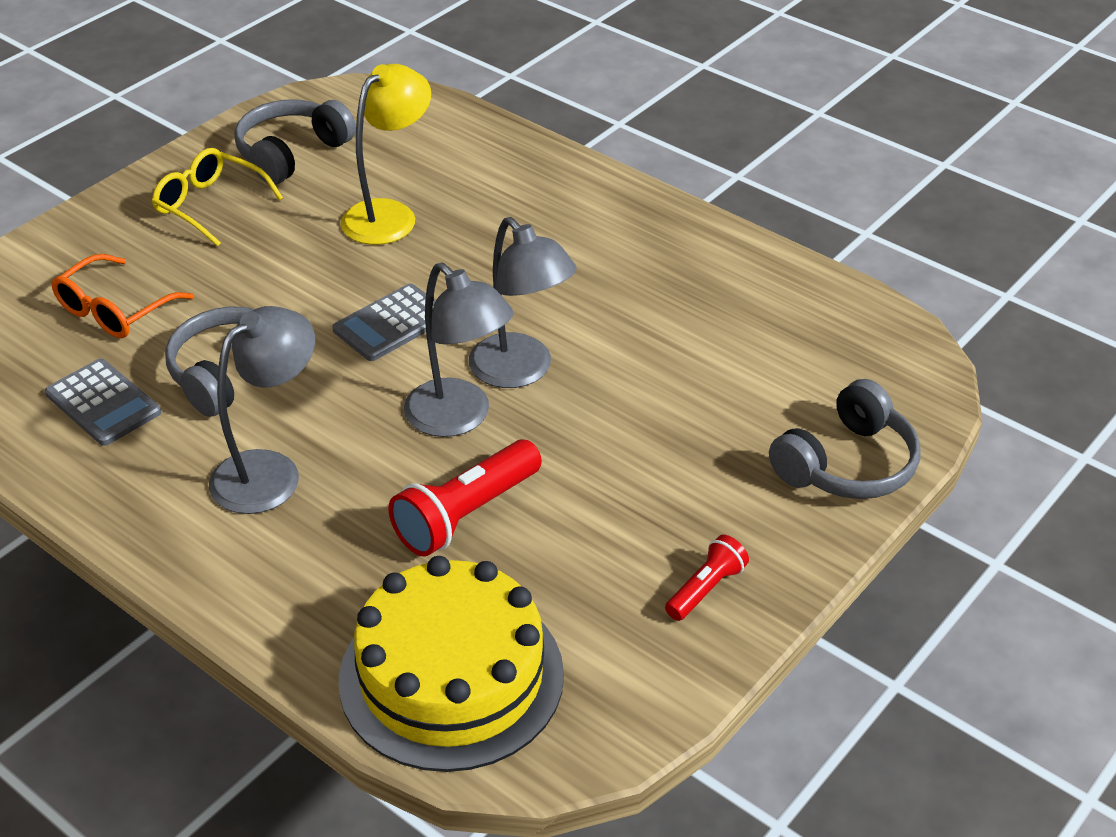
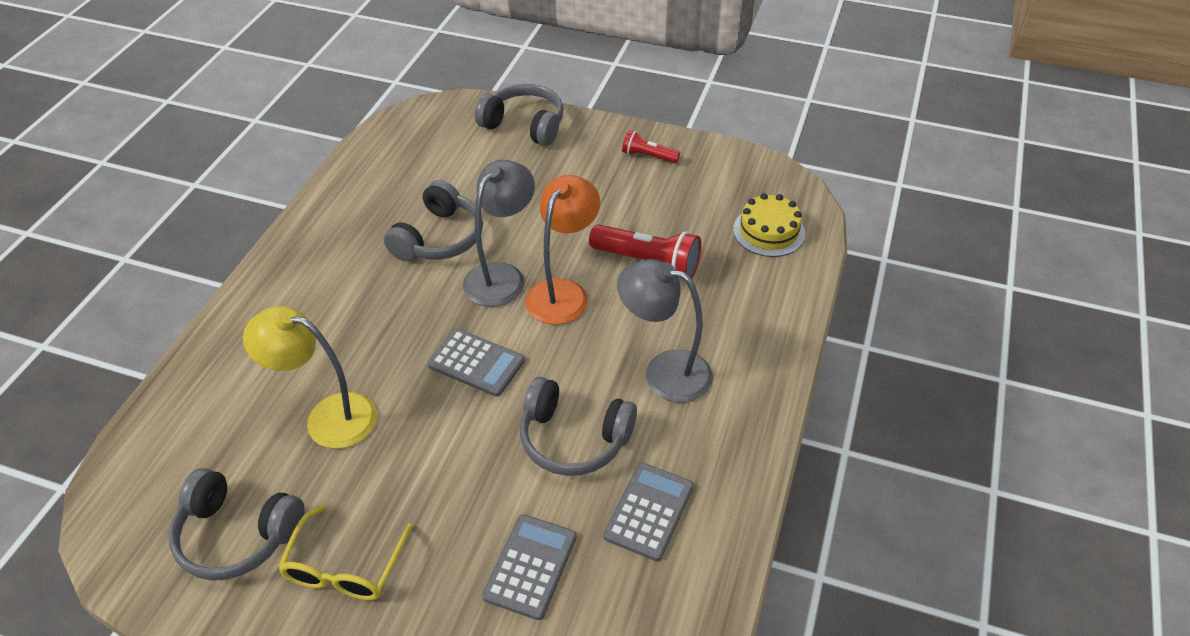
camera: 110 degrees left, 5 degrees up
orange glasses [51,254,194,338] -> grey calculator [482,514,577,620]
yellow cake [339,556,564,772] -> yellow cake [733,193,805,257], size x0.55
grey lamp [404,263,514,437] -> orange lamp [525,175,600,325]
none -> grey headphones [384,180,483,261]

